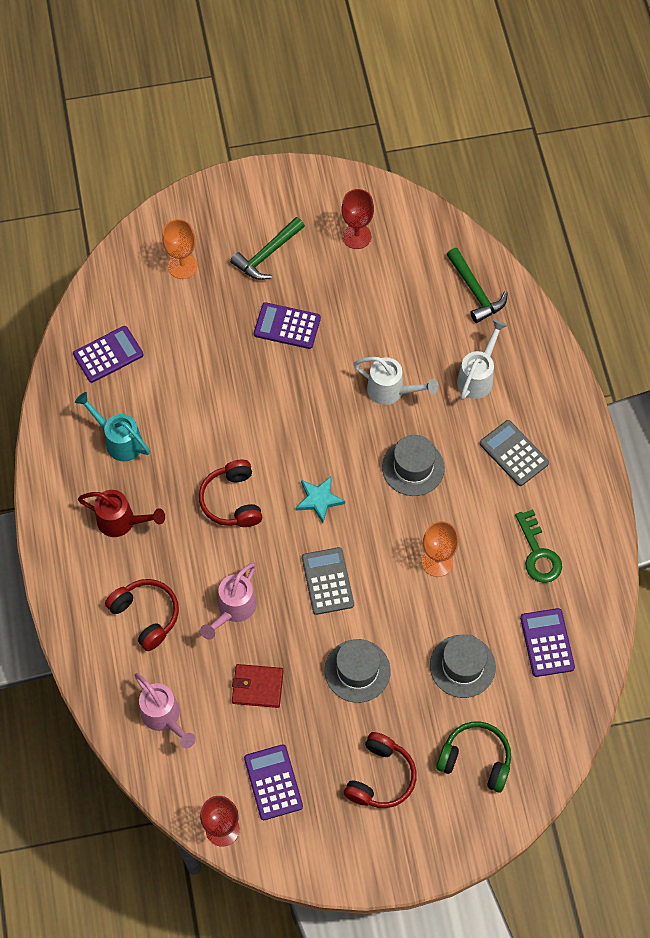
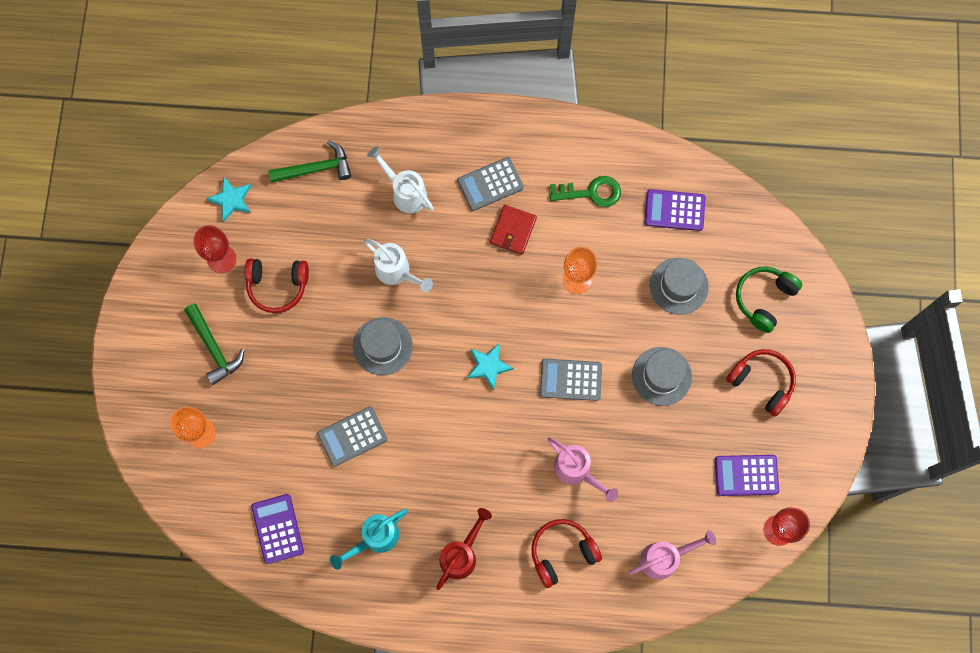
camera: 75 degrees left, 10 degrees up
red headphones [199,459,262,527] -> red headphones moved to [244,259,309,313]
red wallet [232,664,284,708] -> red wallet moved to [490,205,537,255]
purple calculator [254,302,321,349] -> none
white watering can [353,357,438,405] -> white watering can turned 90 degrees clockwise [364,239,433,292]
grey hat [382,435,445,496] -> grey hat moved to [353,317,413,375]
none -> turquoise star [206,177,251,222]
none -> grey calculator [317,406,387,467]

